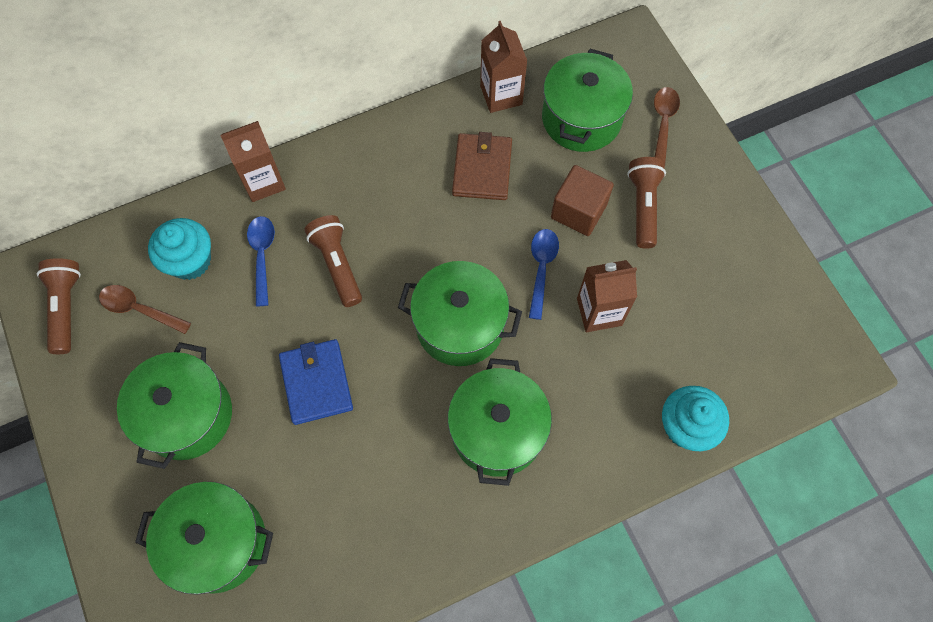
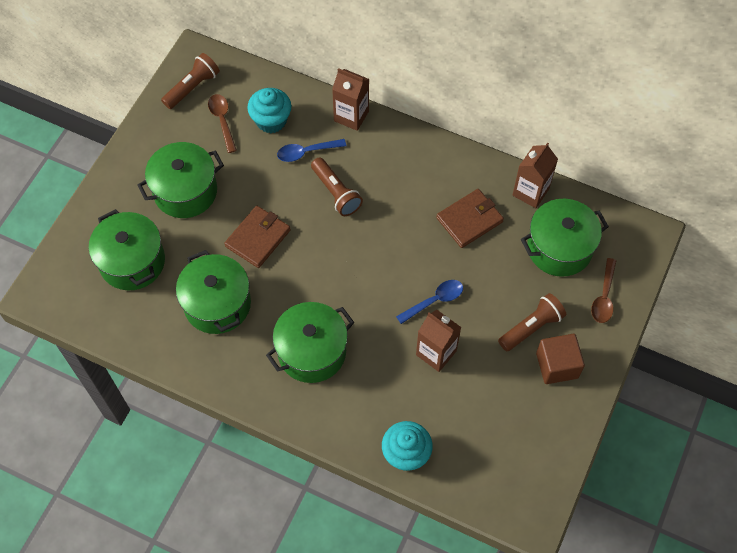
camera: 50 degrees right, 5 degrees down
blue spoon [247,216,275,306] -> blue spoon turned 150 degrees counterclockwise [277,139,346,162]
blue wallet [279,339,353,425] -> brown wallet [224,206,291,268]
brown flashlight [305,215,362,307] -> brown flashlight turned 120 degrees clockwise [311,157,363,216]
green pot [398,261,522,366] -> green pot moved to [176,250,251,334]
brown cube [551,165,614,236] -> brown cube moved to [536,334,585,384]
brown spoon [654,87,680,163] -> brown spoon turned 135 degrees clockwise [591,258,616,323]

